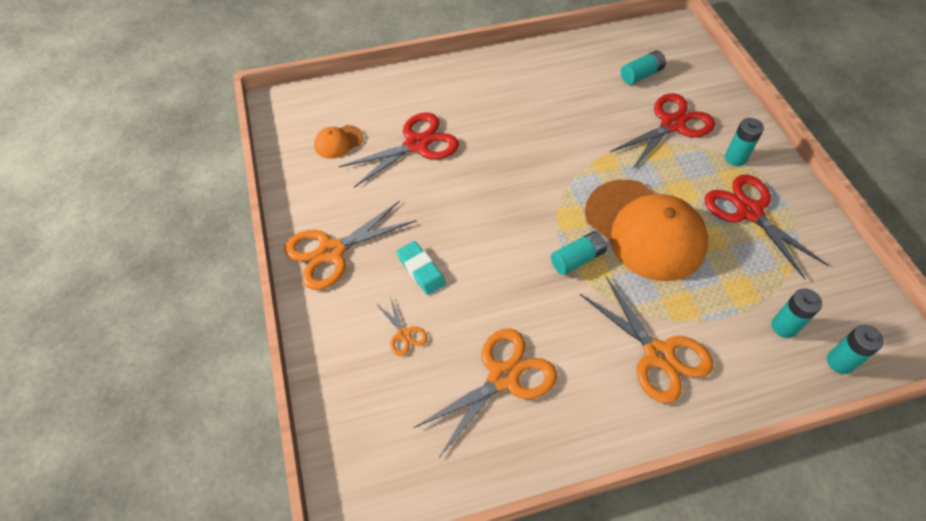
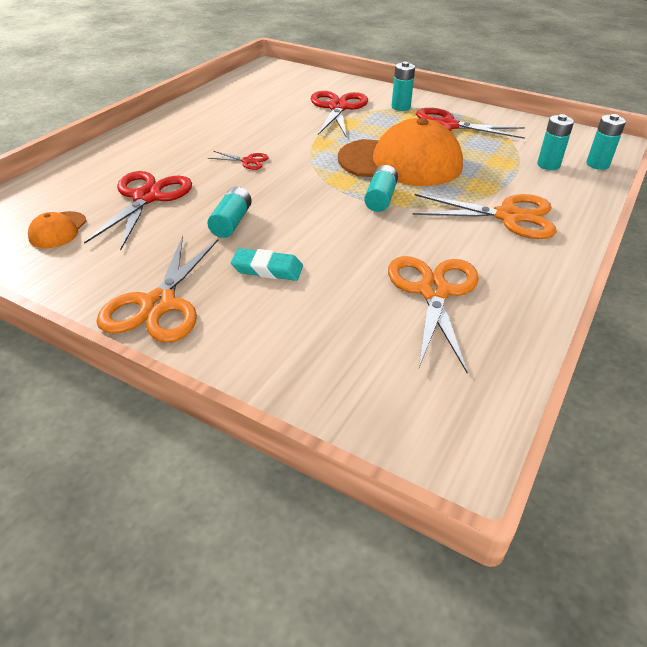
camera: 45 degrees left, 15 degrees down
orange scissors [376,296,428,356] -> none
turquoise battery [621,50,666,85] -> turquoise battery moved to [207,187,252,238]
none -> red scissors [208,151,269,170]

